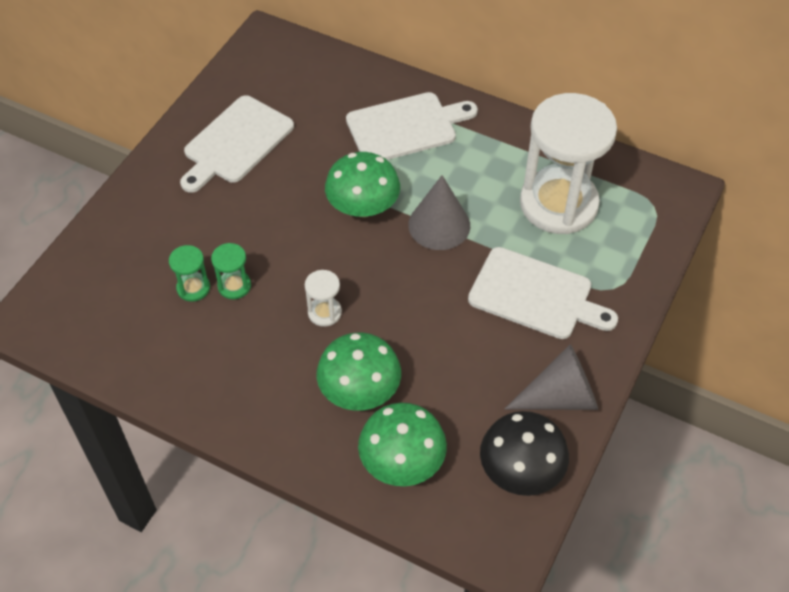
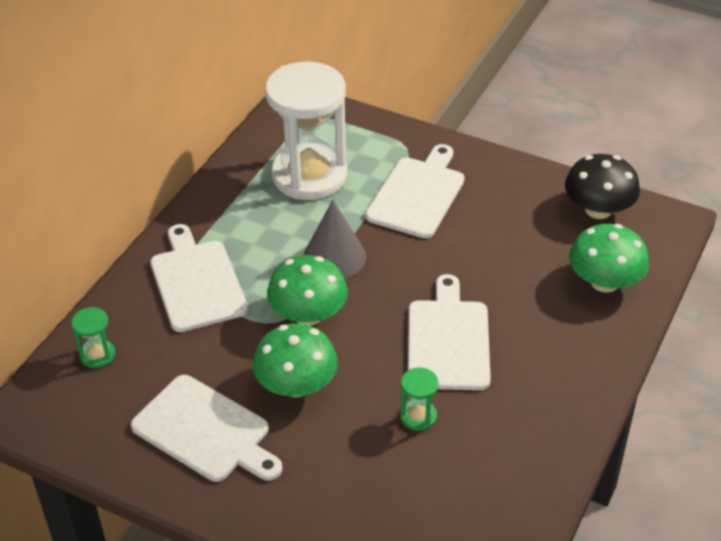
camera: 90 degrees left, 10 degrees down
green hourglass [169,245,210,302] -> green hourglass moved to [71,307,115,368]
white hourglass [305,270,342,327] -> white cutting board [408,274,491,390]
green mushroom [317,332,401,411] -> green mushroom moved to [253,323,338,397]
grey cone [505,344,598,410] -> none

